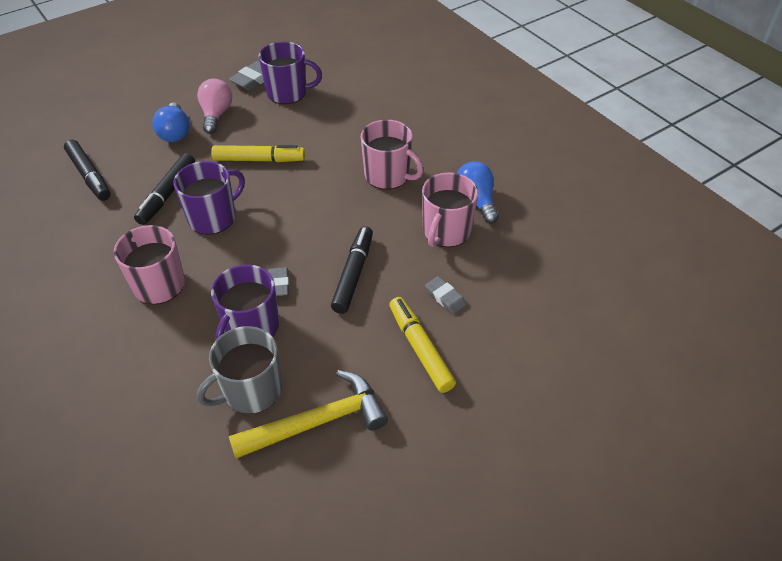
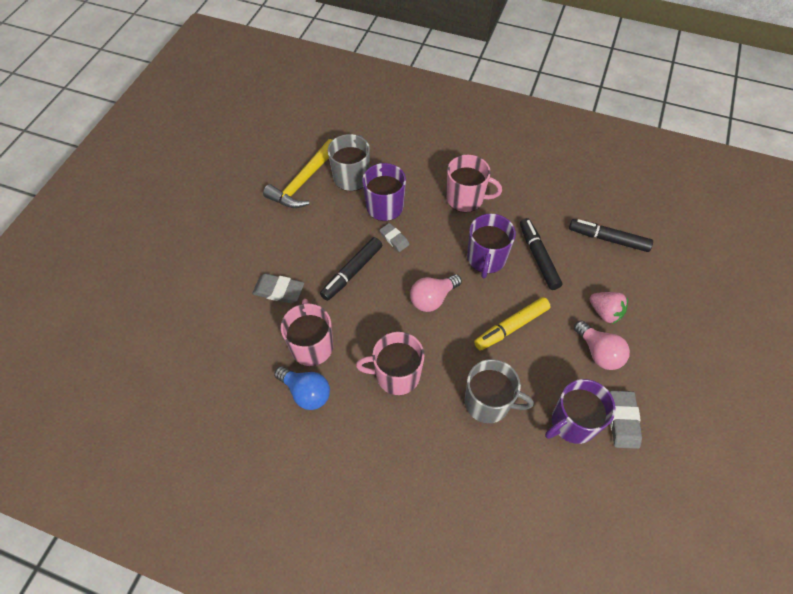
camera: 145 degrees right, 10 degrees up
blue light bulb [152,103,190,142] -> pink strawberry [590,292,628,324]
black marker [331,226,373,314] -> black marker turned 60 degrees clockwise [320,237,382,301]
yellow marker [389,297,456,393] -> none
grey eraser [425,276,466,314] -> grey eraser [252,274,304,303], size x1.51
none -> pink light bulb [410,274,462,312]
none -> grey mug [465,359,534,423]

